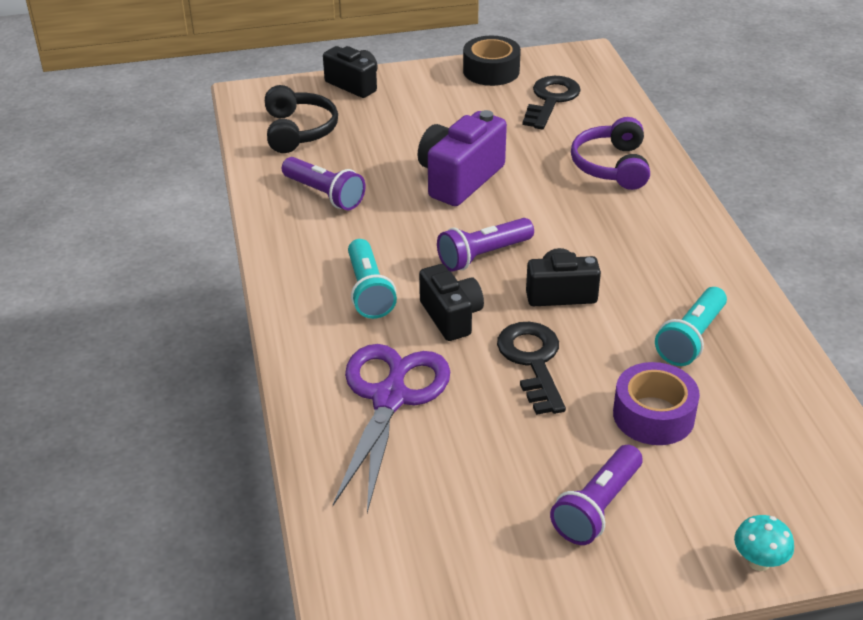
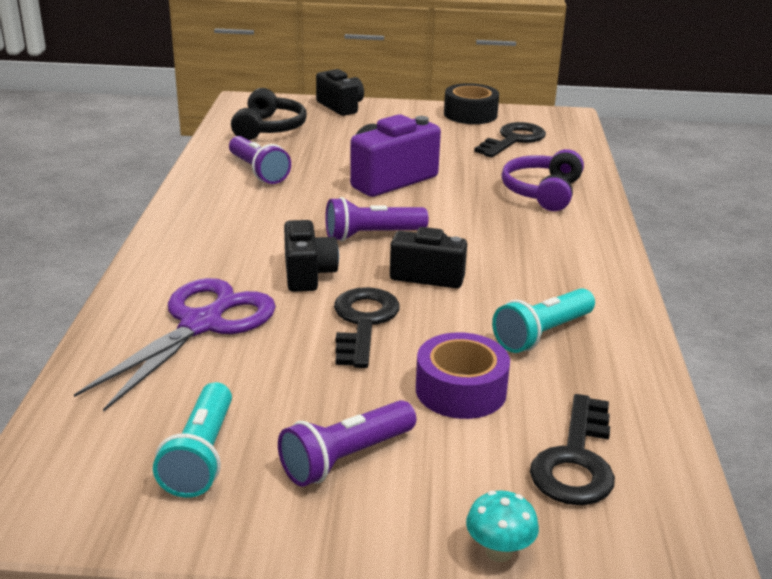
camera: 15 degrees right, 10 degrees down
turquoise flashlight [348,239,397,319] -> turquoise flashlight moved to [153,382,232,498]
none -> black key [530,394,615,505]

